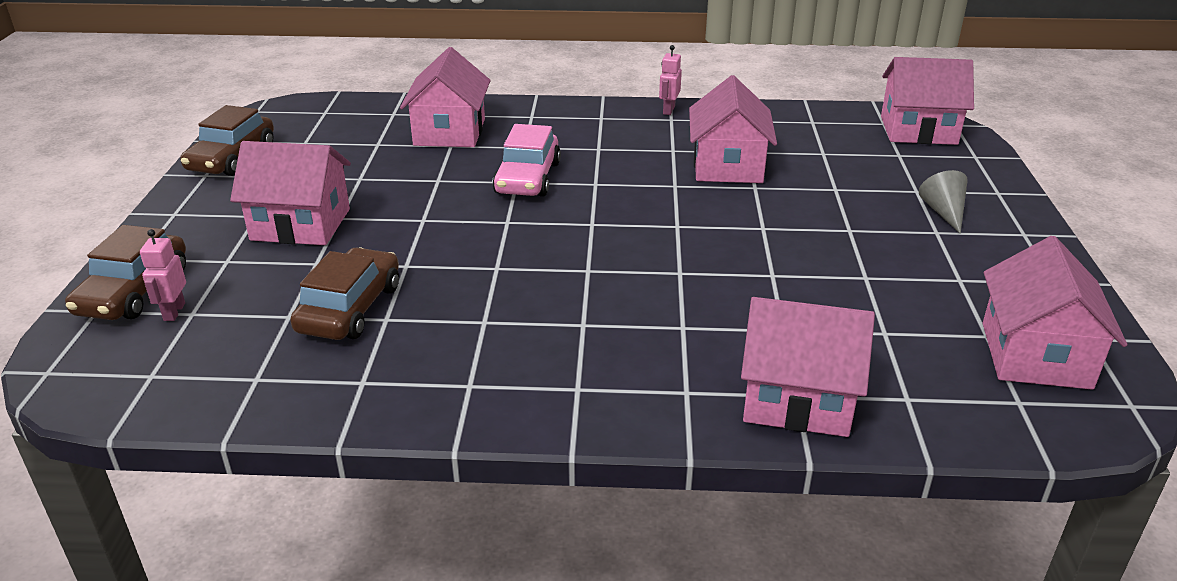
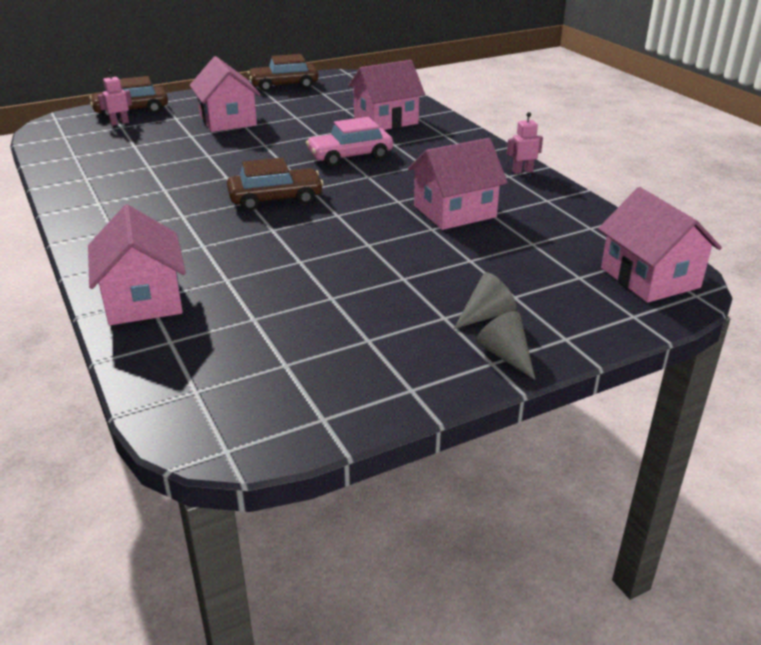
camera: 60 degrees right, 0 degrees up
brown car [290,247,399,340] -> brown car moved to [227,158,324,211]
pink house [983,236,1127,390] -> none
none -> grey cone [476,311,535,380]

